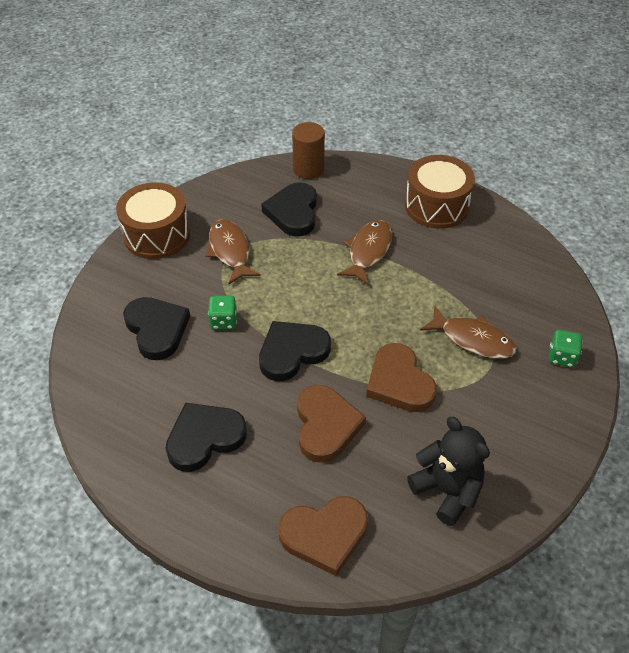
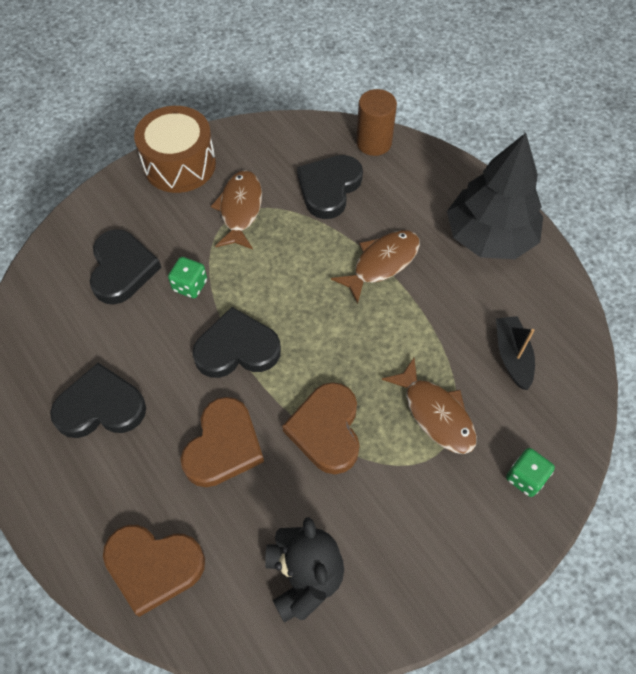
camera: 25 degrees right, 10 degrees up
brown drum [405,155,475,229] -> black tree [447,133,543,259]
none -> black boat [496,316,535,390]

